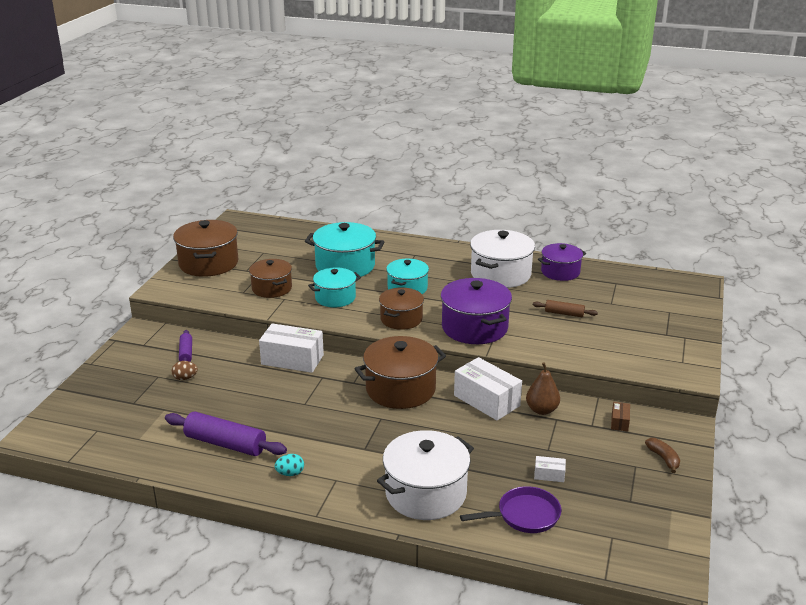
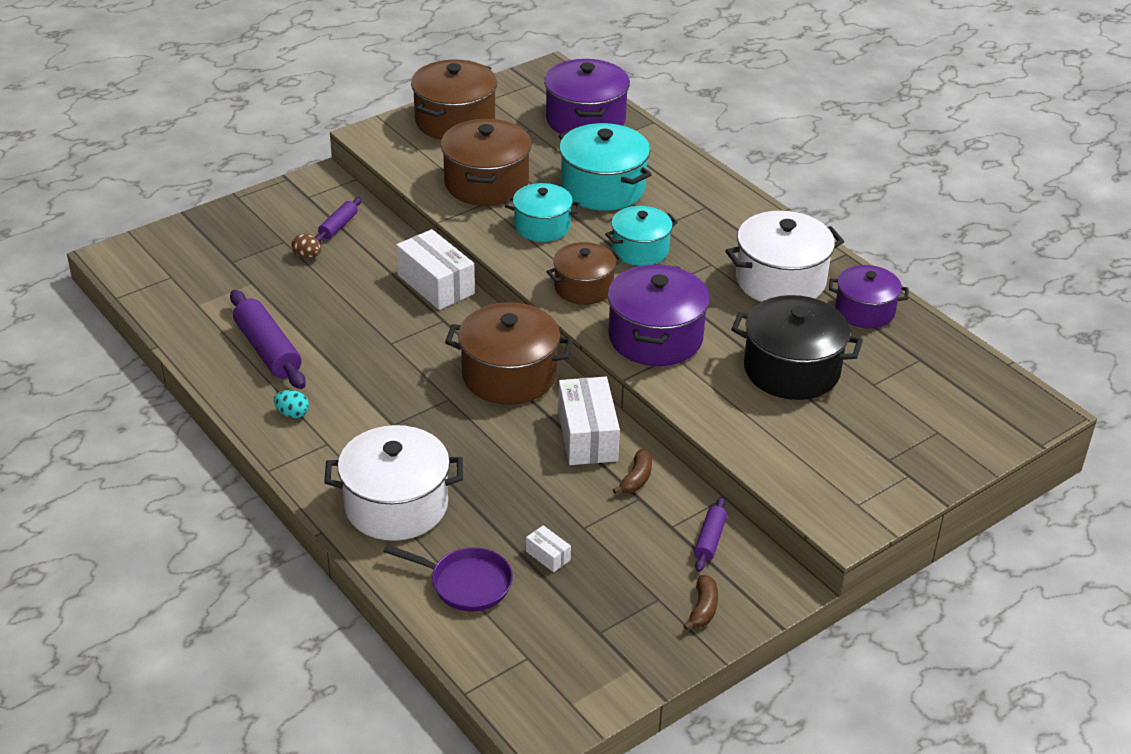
camera: 35 degrees right, 10 degrees up
brown pot [249,259,292,298] -> brown pot [441,119,532,206], size x1.55
brown pear [526,362,560,415] -> brown banana [613,449,652,494]
brown rolling pin [533,300,598,317] -> black pot [731,295,863,400]
brown box [611,402,630,431] -> purple rolling pin [694,497,727,572]
none -> purple pot [544,59,630,134]

